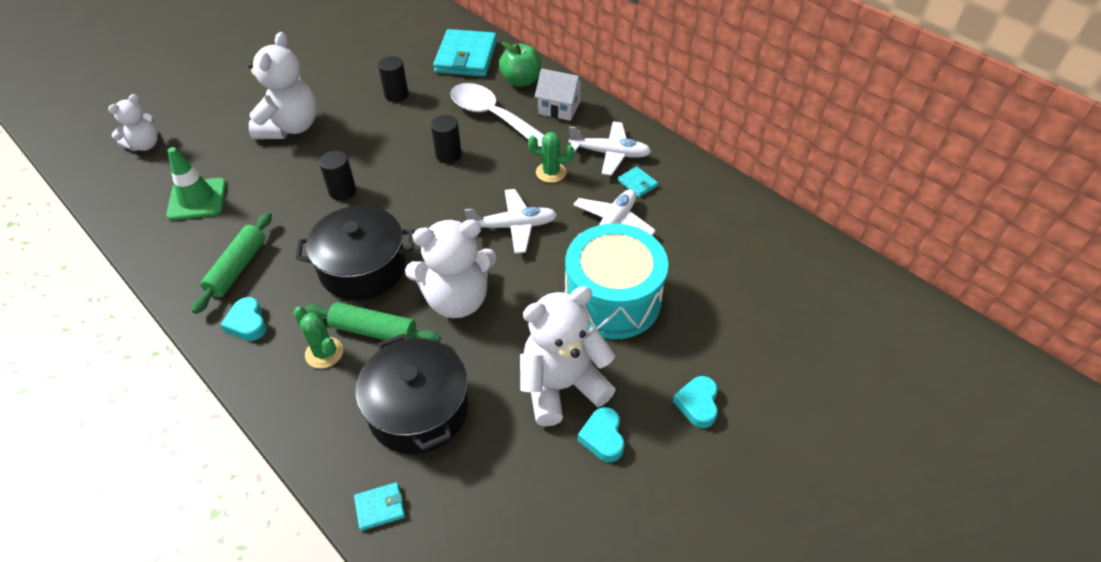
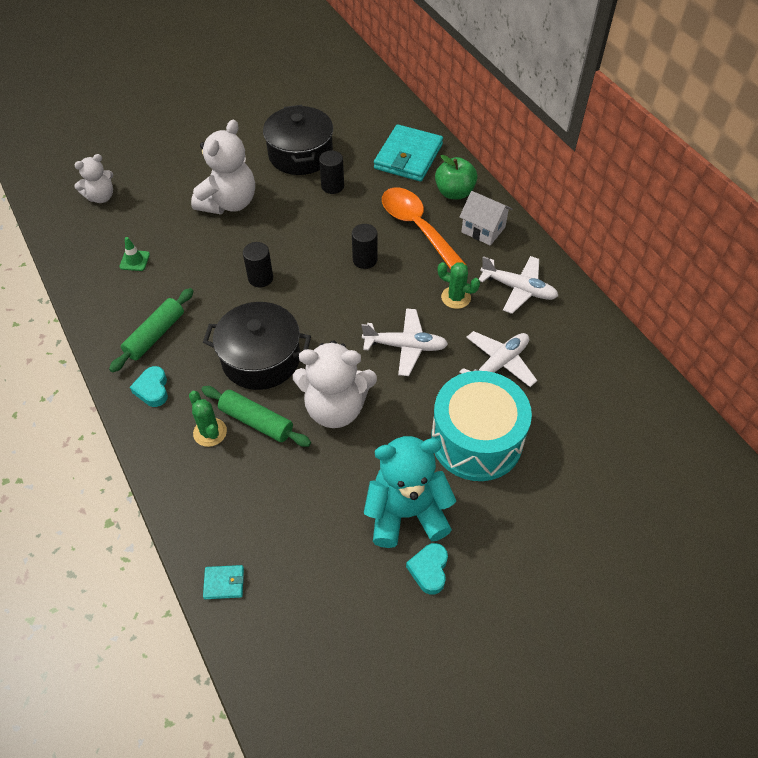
camera: 15 degrees right, 5 degrees up
green traffic cone [166,147,226,220] -> green traffic cone [119,237,150,271], size x0.54
black pot [356,333,468,454] -> black pot moved to [263,105,333,175]
white spoon [450,83,544,147] -> orange spoon [382,187,466,269]
white teddy bear [520,286,616,427] -> turquoise teddy bear [364,436,456,548]
turquoise wallet [618,167,658,197] -> none
turquoise heart [673,376,718,428] -> none

